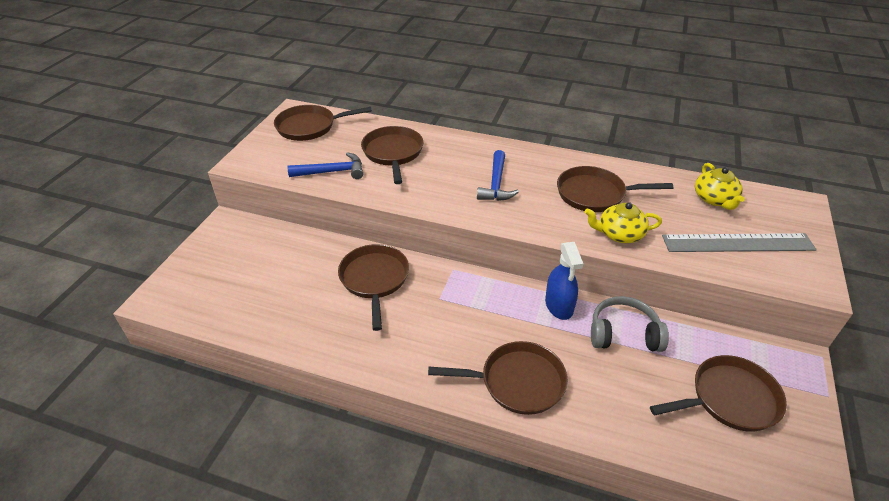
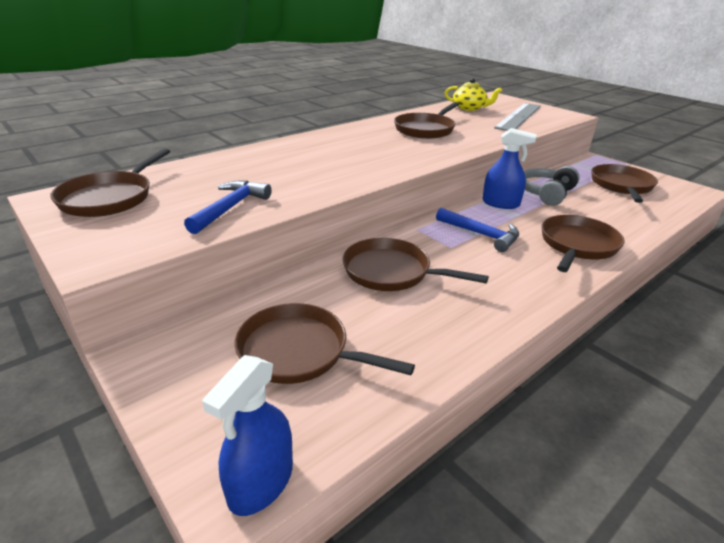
camera: 60 degrees left, 10 degrees down
brown pan [361,126,423,184] -> brown pan moved to [235,303,415,384]
blue hammer [477,150,519,201] -> blue hammer moved to [436,208,519,252]
yellow teapot [585,202,662,243] -> none
none -> blue spray bottle [202,355,293,516]

